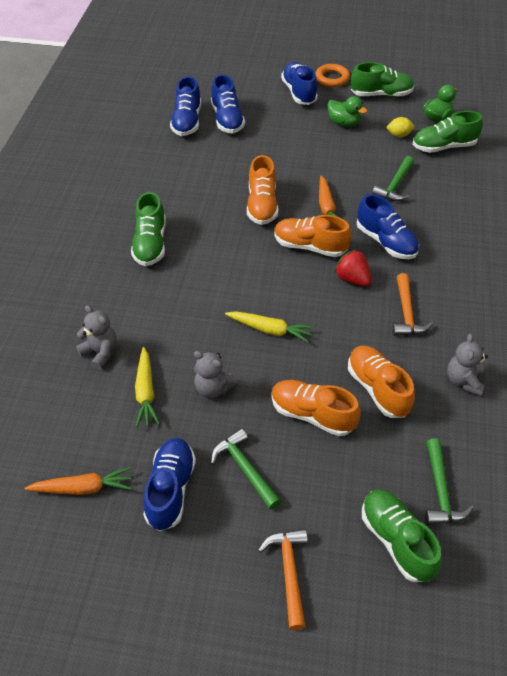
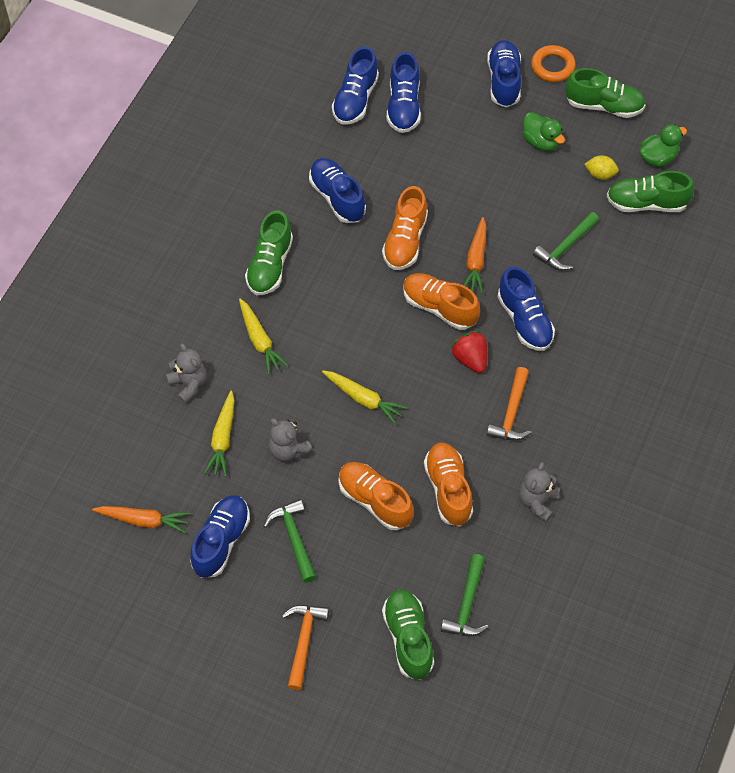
camera: 15 degrees right, 10 degrees up
none -> yellow carrot [239,299,288,374]
none -> blue shoe [309,158,366,223]

